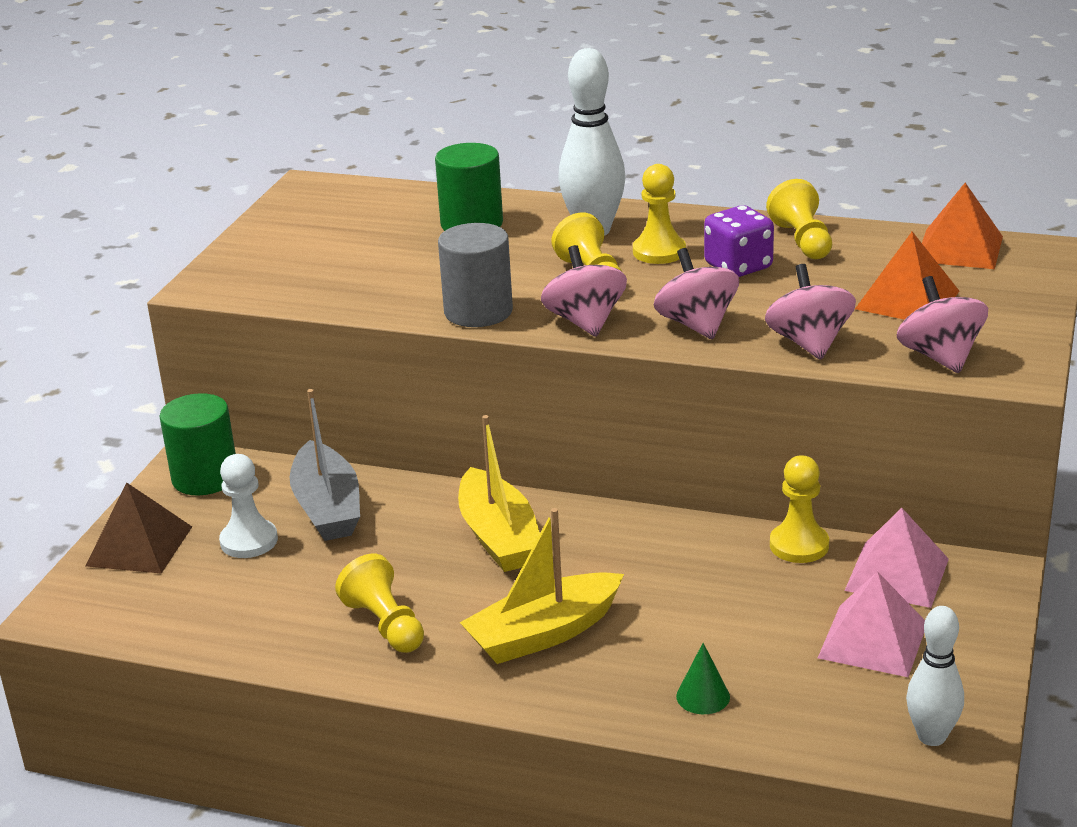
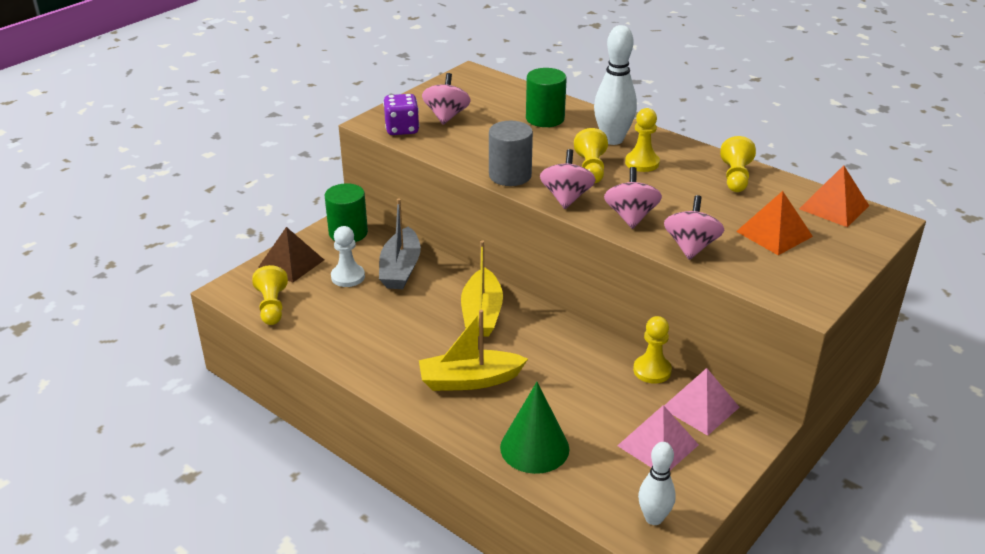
camera: 20 degrees right, 5 degrees up
yellow pawn [335,554,424,653] -> yellow pawn moved to [252,265,288,325]
green cone [676,643,730,714] -> green cone [500,382,569,474], size x2.07
purple dice [704,205,774,277] -> purple dice moved to [383,94,419,135]
pink spinning top [897,276,988,373] -> pink spinning top moved to [422,73,471,125]

